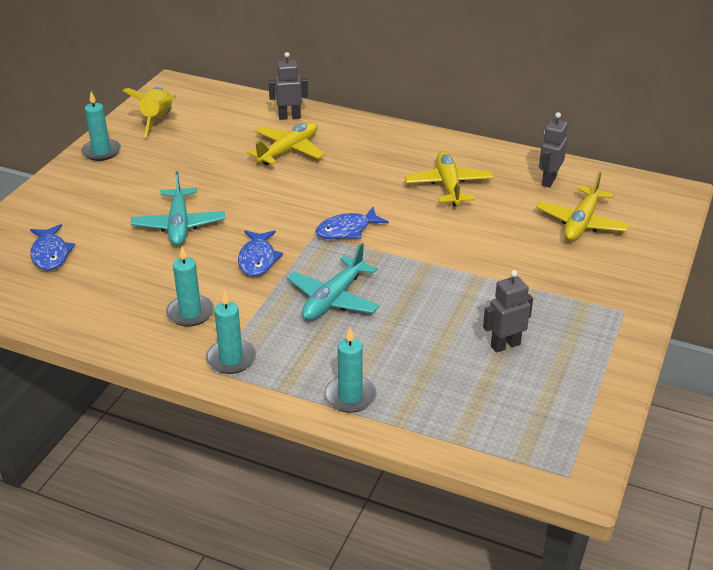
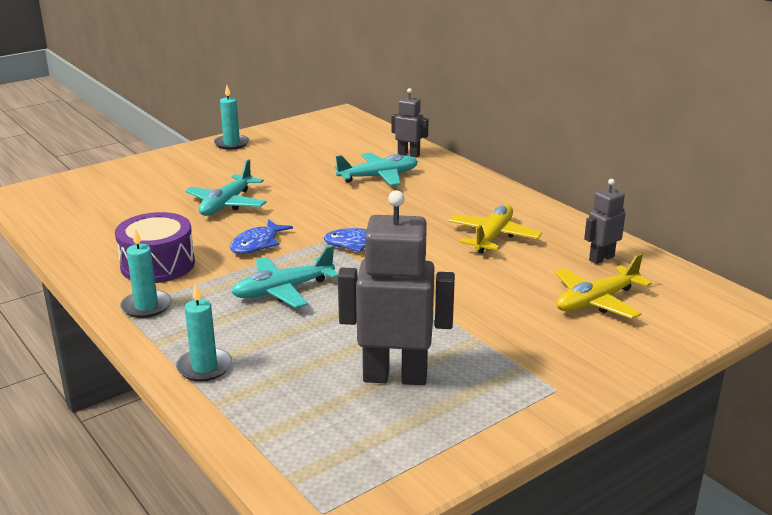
camera: 30 degrees right, 10 degrees down
blue fish [30,224,75,270] -> none
yellow rocket [123,87,176,137] -> none
turquoise candle [166,247,214,327] -> purple drum [115,212,195,283]
yellow plane [247,122,325,165] -> turquoise plane [334,153,418,186]
grey robot [483,270,533,353] -> grey robot [338,190,455,385], size x1.90

